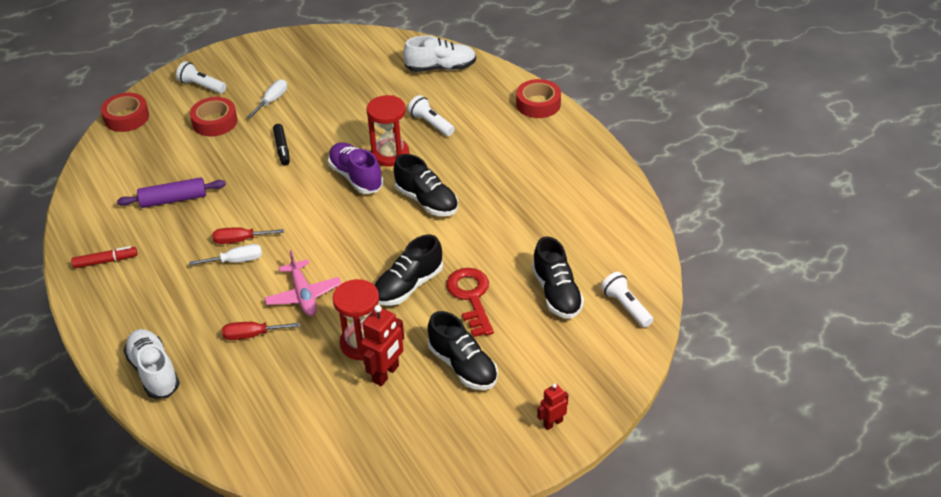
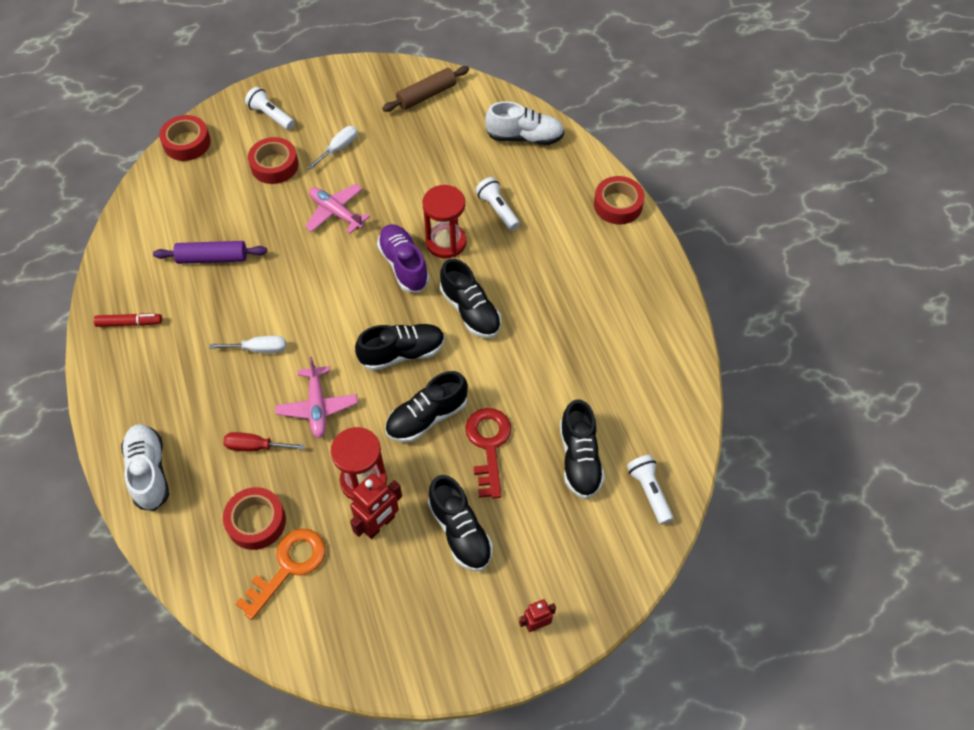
camera: 10 degrees right, 15 degrees up
red screwdriver [212,227,284,244] -> none
black marker [273,124,290,165] -> pink plane [305,184,370,234]
none -> red tape [223,487,286,550]
none -> orange key [236,529,326,620]
none -> black shoe [355,324,445,371]
none -> brown rolling pin [382,66,469,112]

